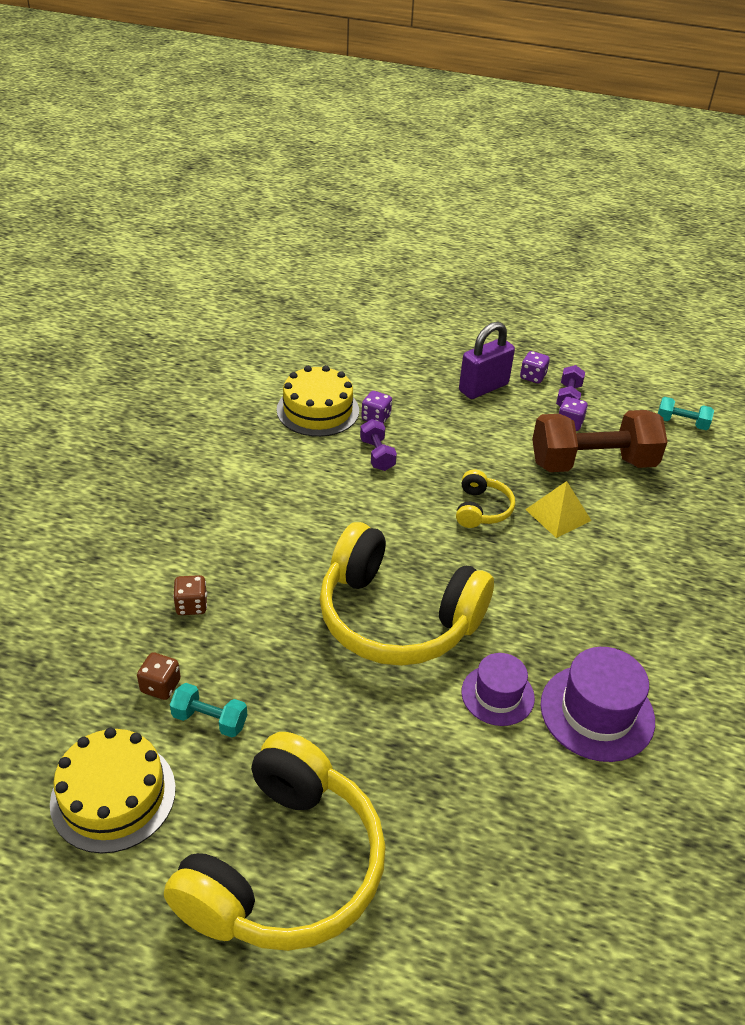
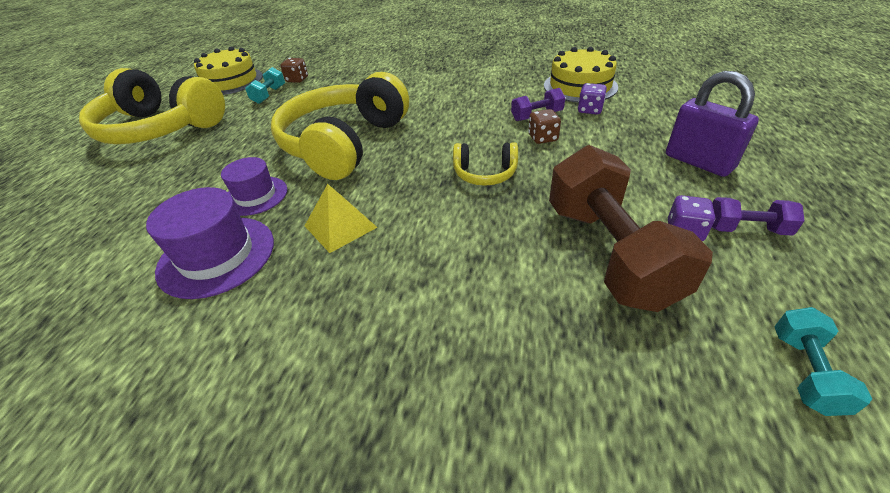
camera: 90 degrees right, 0 degrees up
brown dice [173,575,207,615] -> brown dice moved to [528,109,561,144]
purple dice [520,351,550,384] -> none
yellow pyramid [525,481,592,538] -> yellow pyramid moved to [305,184,377,253]

